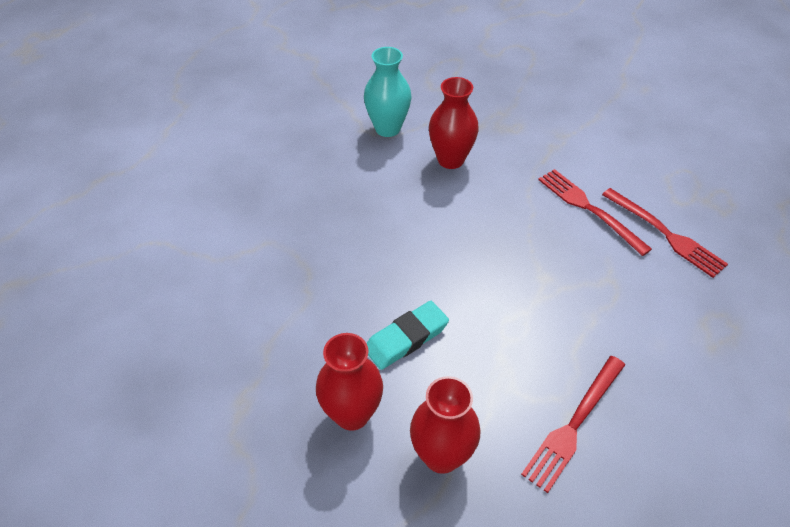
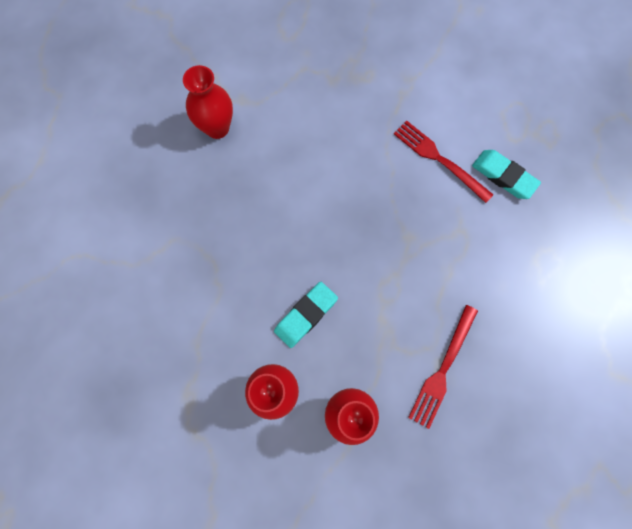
camera: 10 degrees left, 25 degrees up
turquoise vase [364,47,411,137] -> none
red vase [429,77,479,169] -> red vase moved to [183,65,233,139]
red fork [602,188,728,278] -> turquoise eraser [472,150,541,199]

